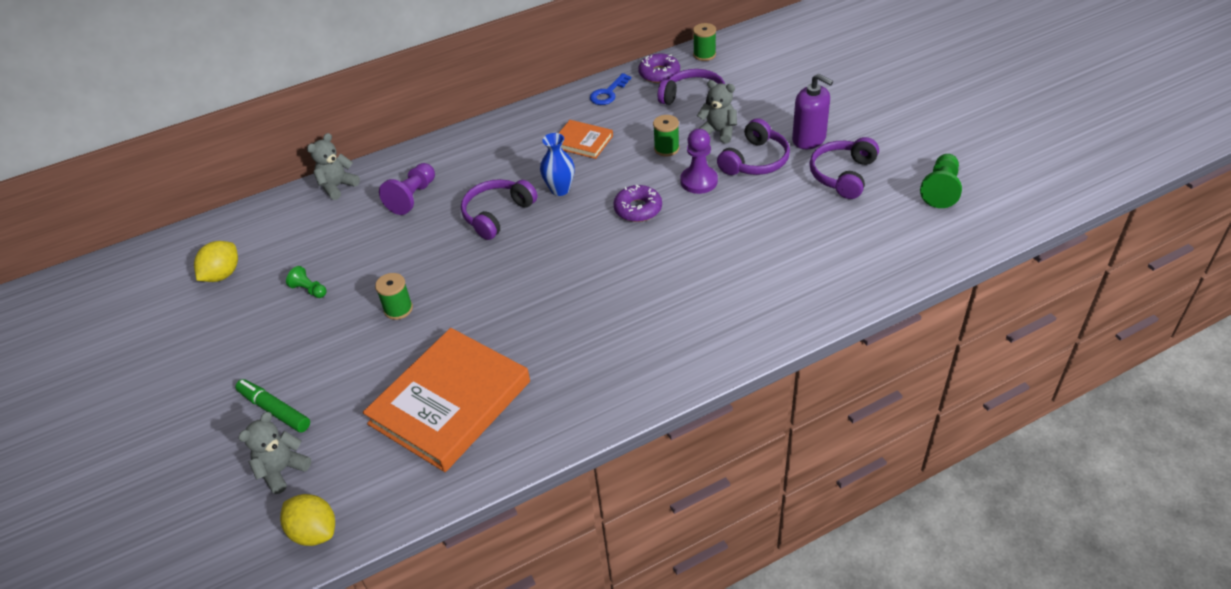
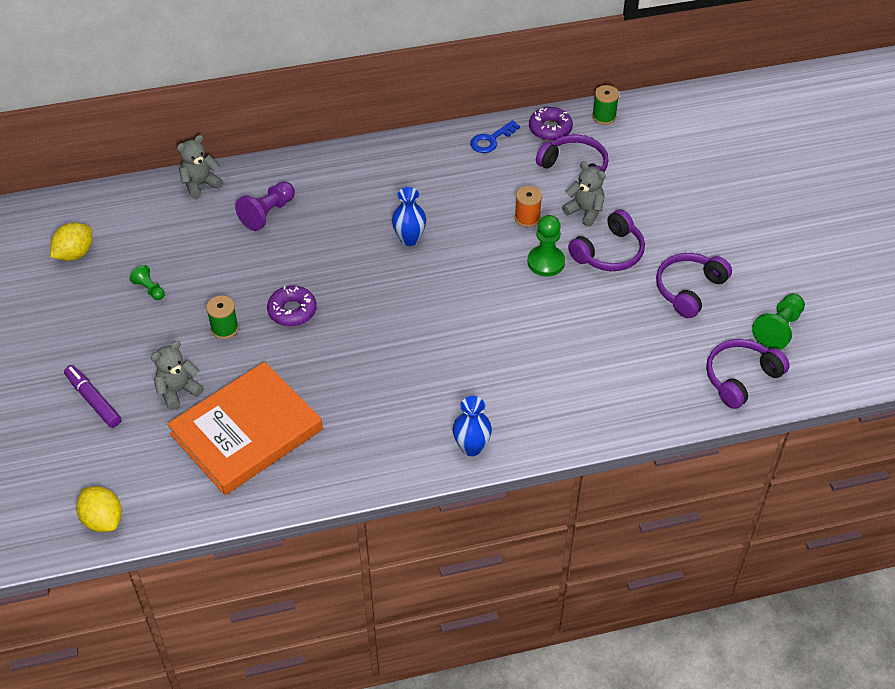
camera: 10 degrees right, 5 degrees up
green marker [235,379,310,433] -> purple marker [64,365,121,428]
grey teddy bear [238,412,311,494] -> grey teddy bear moved to [151,341,204,410]
purple headphones [461,179,538,240] -> purple headphones moved to [706,339,790,409]
orange book [559,120,613,159] -> none
purple donut [613,185,662,222] -> purple donut moved to [267,286,317,326]
green spool [653,115,679,156] -> orange spool [515,186,542,227]
purple pawn [680,129,718,194] -> green pawn [527,215,565,277]
purple soap dispenser [792,74,833,149] -> none
none -> blue vase [453,396,492,456]

